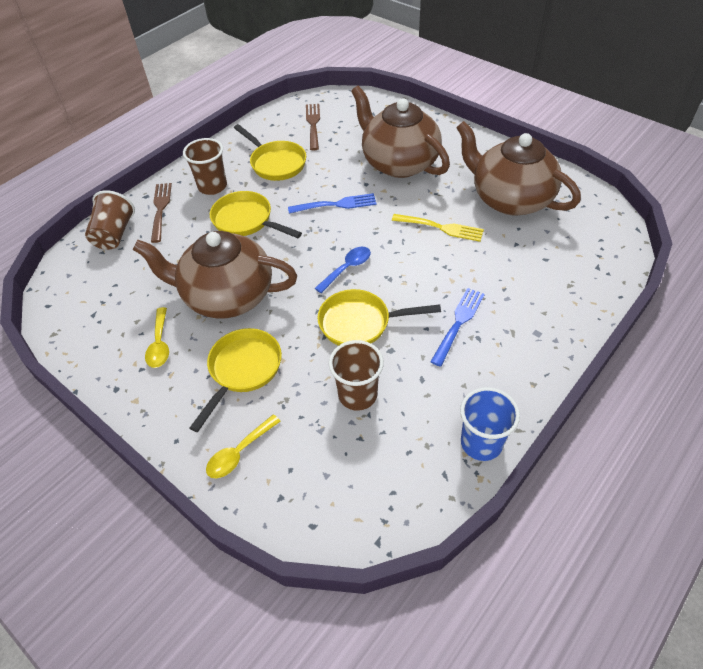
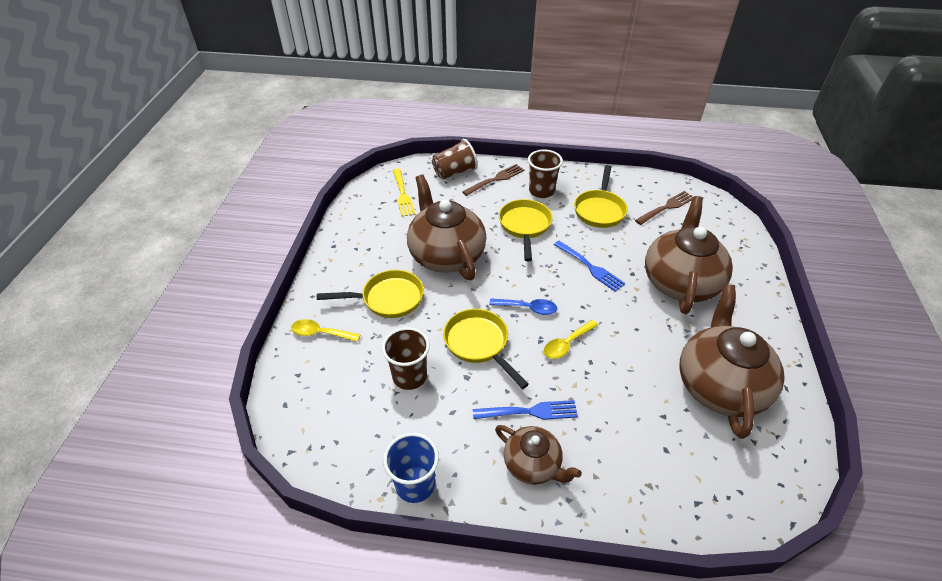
camera: 55 degrees right, 5 degrees down
yellow spoon [145,307,169,368] -> yellow spoon moved to [544,320,598,359]
yellow fork [392,214,484,242] -> yellow fork moved to [393,169,415,217]
none -> brown teapot [495,425,582,485]

